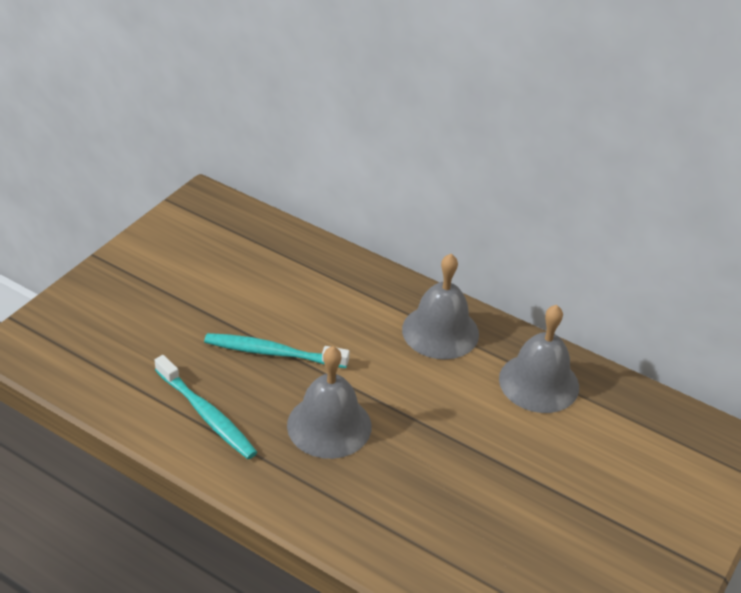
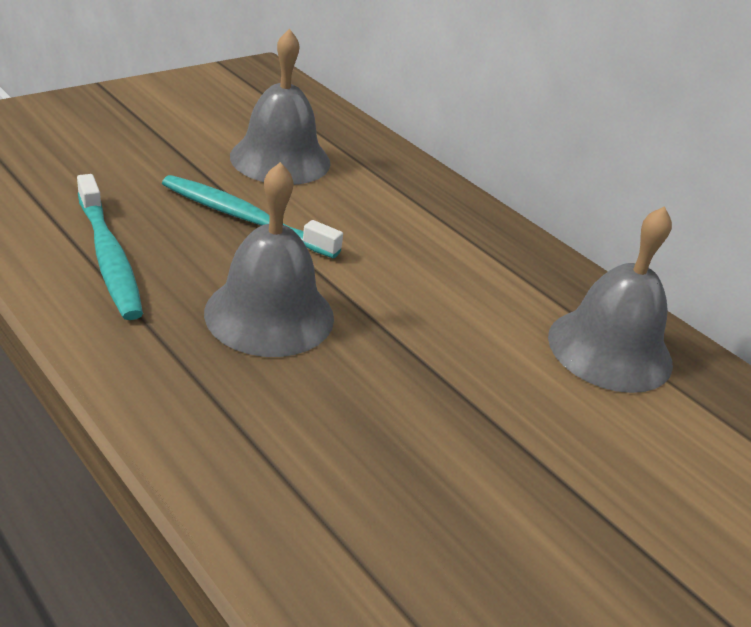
camera: 15 degrees right, 5 degrees down
grey bell [402,254,479,359] -> grey bell moved to [230,29,330,185]

